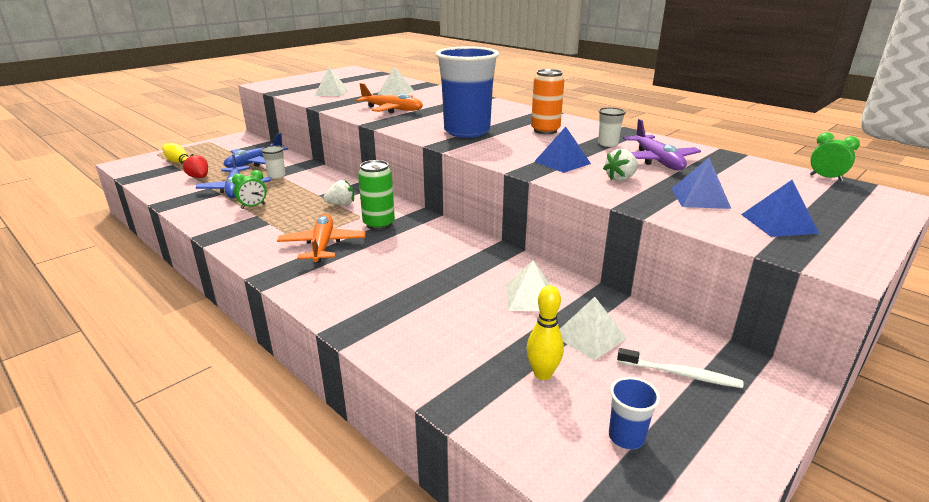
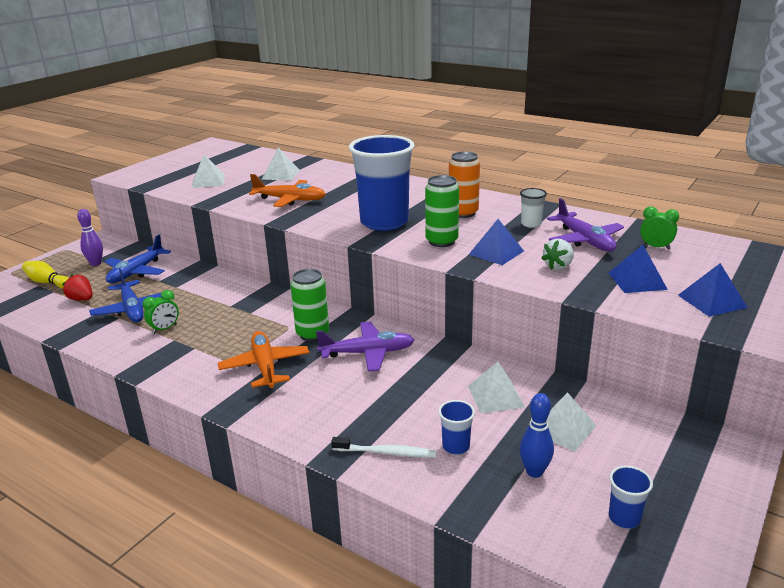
camera: 10 degrees left, 0 degrees up
white cup [261,145,285,179] -> none
white strawberry [323,180,354,205] -> none
yellow bowling pin [527,285,564,380] -> blue bowling pin [519,393,554,478]
white toothbrush [617,348,744,388] -> white toothbrush moved to [331,437,437,458]
green clock [810,132,860,181] -> green clock moved to [640,207,679,250]
none -> purple bowling pin [77,209,103,266]
none -> purple plane [316,322,414,372]
none -> green can [425,175,459,247]
none -> blue cup [438,400,475,455]

